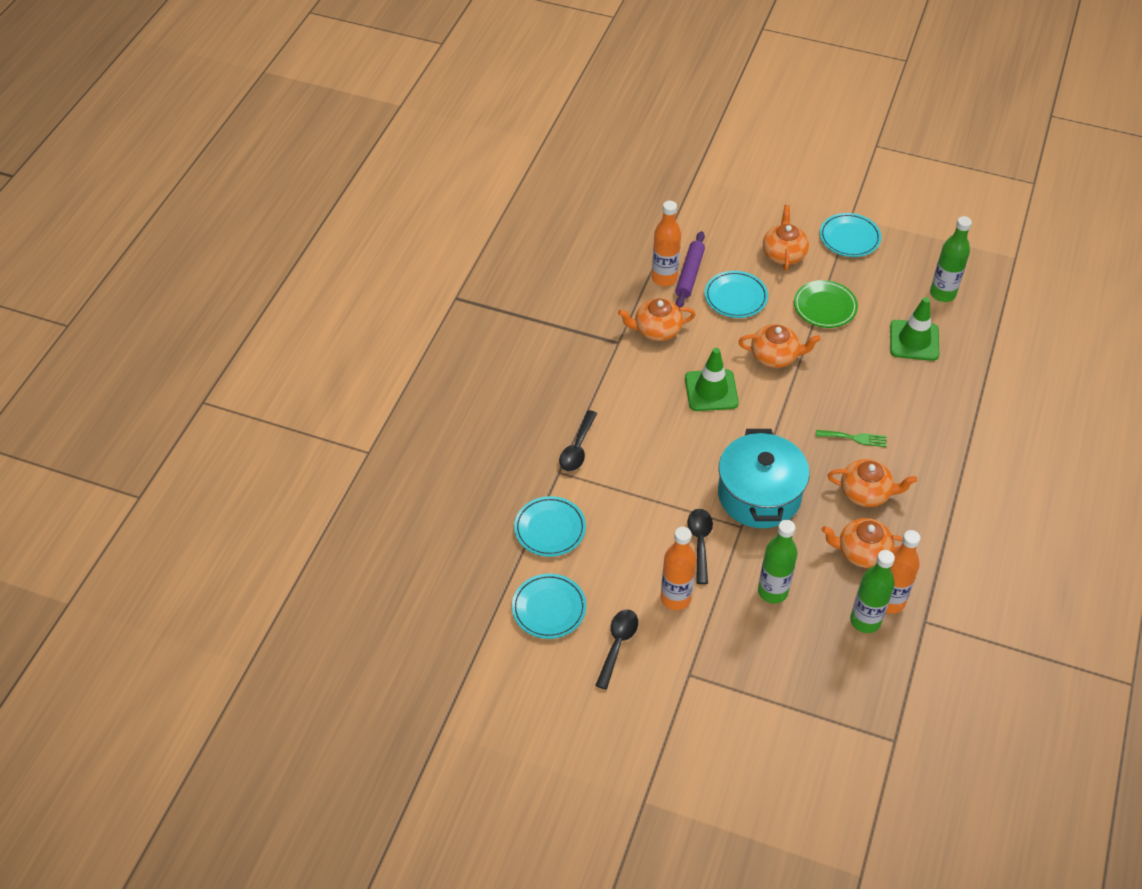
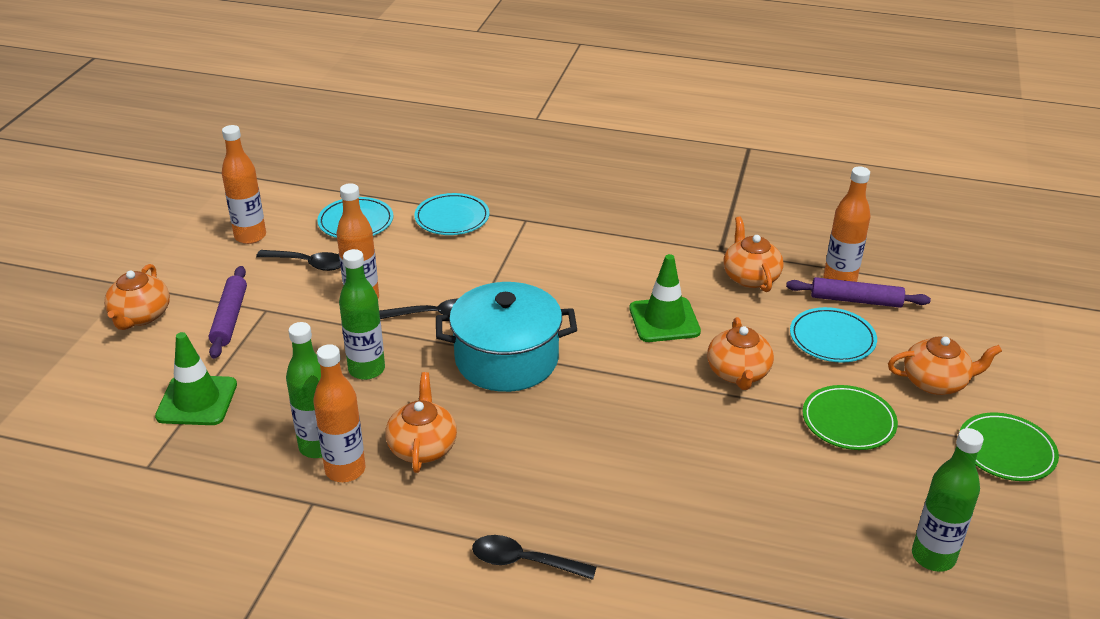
camera: 85 degrees right, 15 degrees down
black spoon [559,410,597,472] -> black spoon moved to [472,535,596,580]
green fork [816,430,886,447] -> none
turquoise plate [820,213,881,257] -> green plate [959,412,1059,481]
orange teapot [828,459,917,507] -> orange teapot moved to [104,264,170,330]
green traffic cone [890,297,939,361] -> green traffic cone moved to [155,332,237,425]
none -> purple rolling pin [209,266,247,359]
none -> orange bottle [222,125,266,244]

